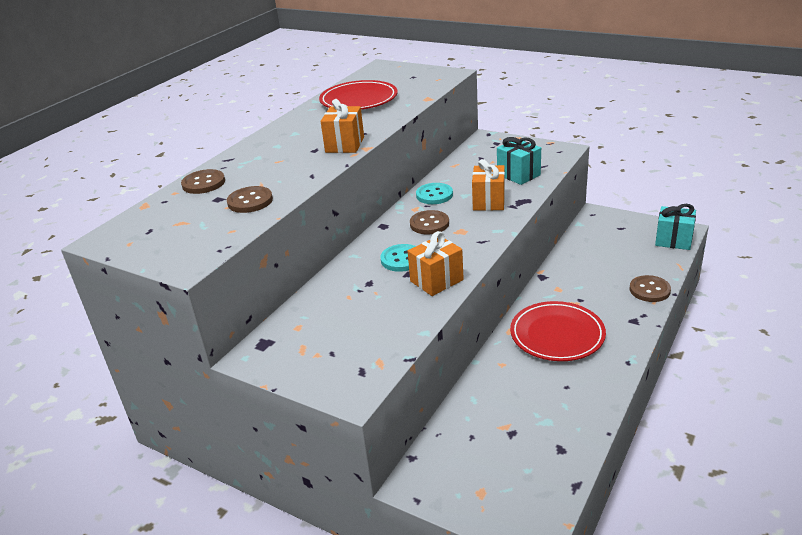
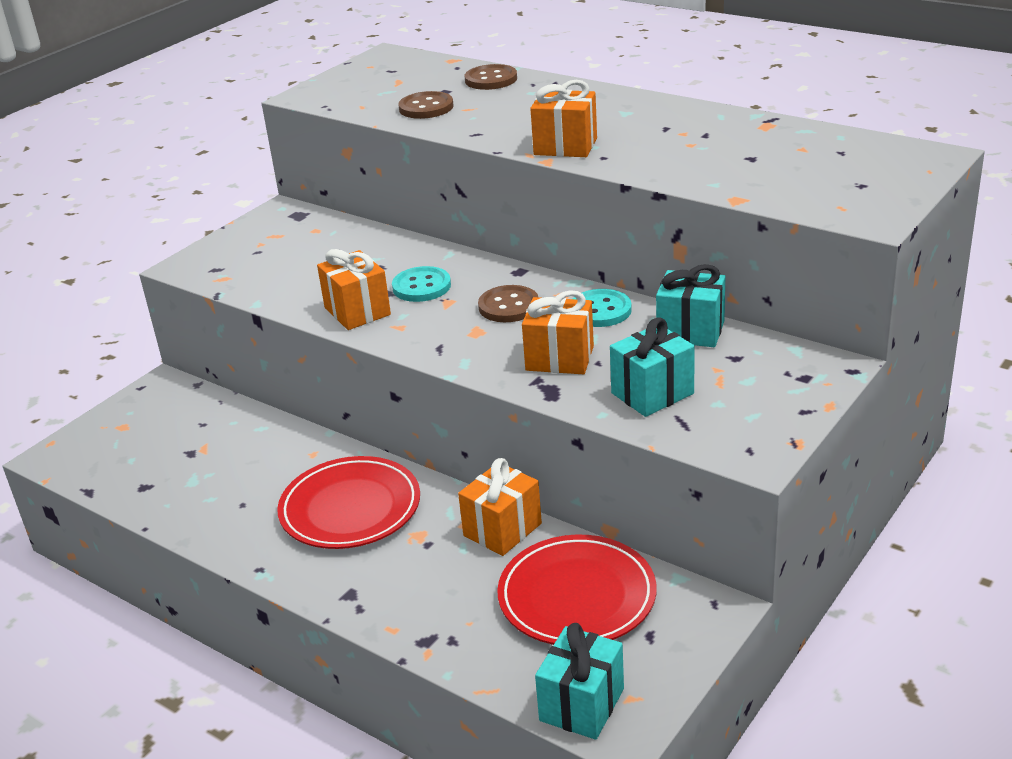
camera: 95 degrees right, 0 degrees up
red plate [319,80,398,110] -> red plate moved to [497,535,657,645]
brown button [630,275,671,302] -> none
none -> orange gift [458,458,542,556]
none -> turquoise gift [656,264,725,347]

